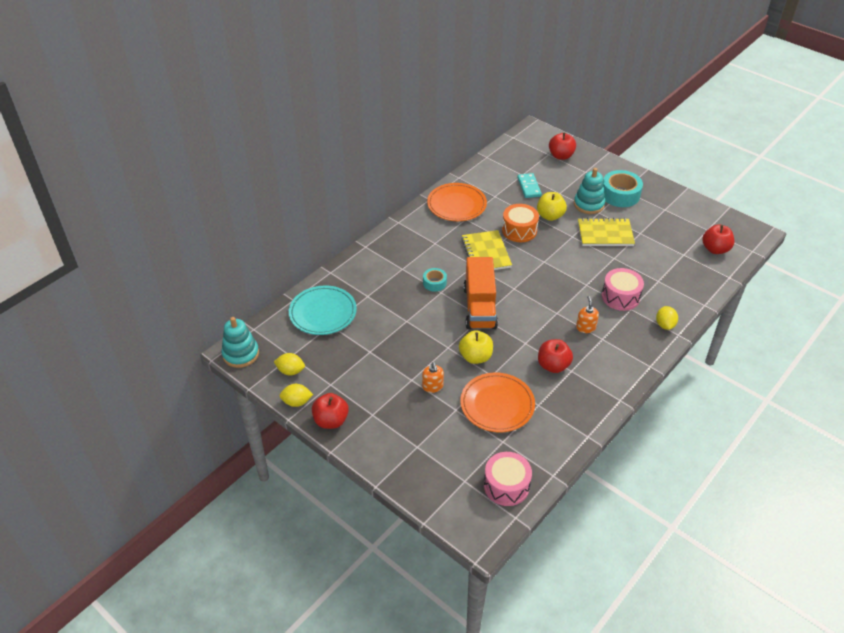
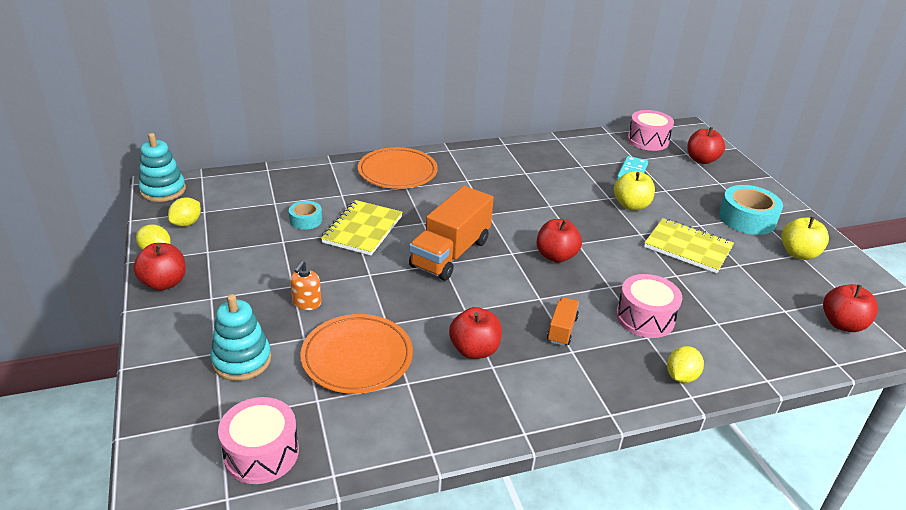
camera: 30 degrees right, 10 degrees down
yellow lemon [274,353,305,375] -> yellow lemon turned 75 degrees clockwise [168,197,201,227]
turquoise plate [289,286,357,335] -> none
turquoise tape [423,268,447,292] -> turquoise tape moved to [289,201,322,230]
orange plate [427,183,487,221] -> orange plate moved to [358,147,438,189]
yellow apple [459,330,493,364] -> yellow apple moved to [781,217,829,260]
yellow notebook [461,230,512,270] -> yellow notebook moved to [321,200,403,255]
orange drum [502,204,539,242] -> none
turquoise stacking toy [574,168,605,214] -> turquoise stacking toy moved to [210,294,271,381]
orange soap dispenser [576,296,599,333] -> orange truck [547,297,579,346]
none -> red apple [537,219,582,263]
none -> pink drum [627,110,674,151]

